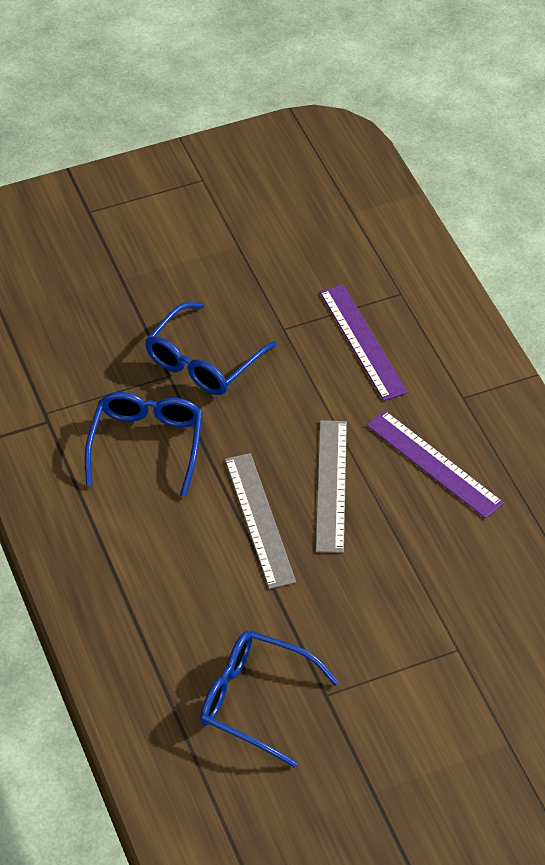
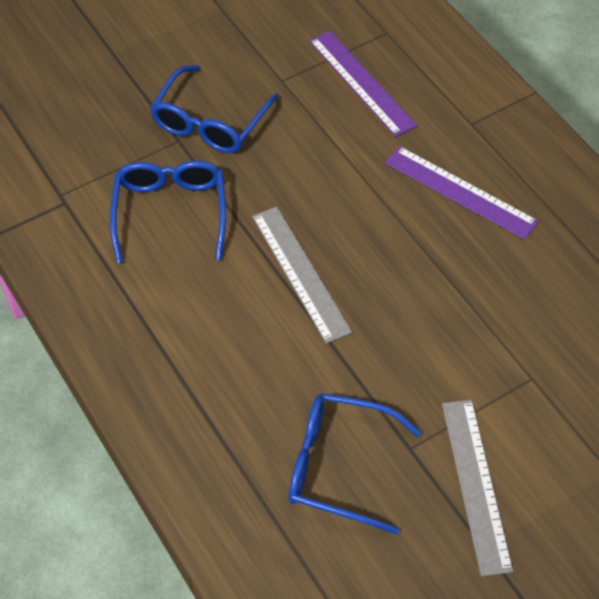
camera: 10 degrees left, 5 degrees up
grey ruler [316,420,347,553] -> grey ruler moved to [442,400,513,577]

